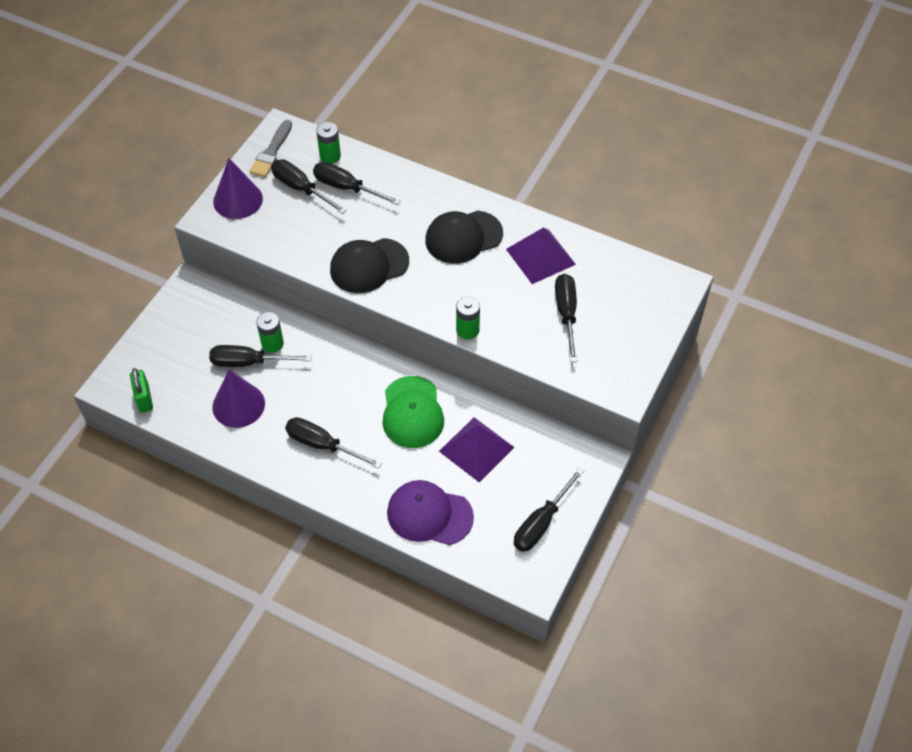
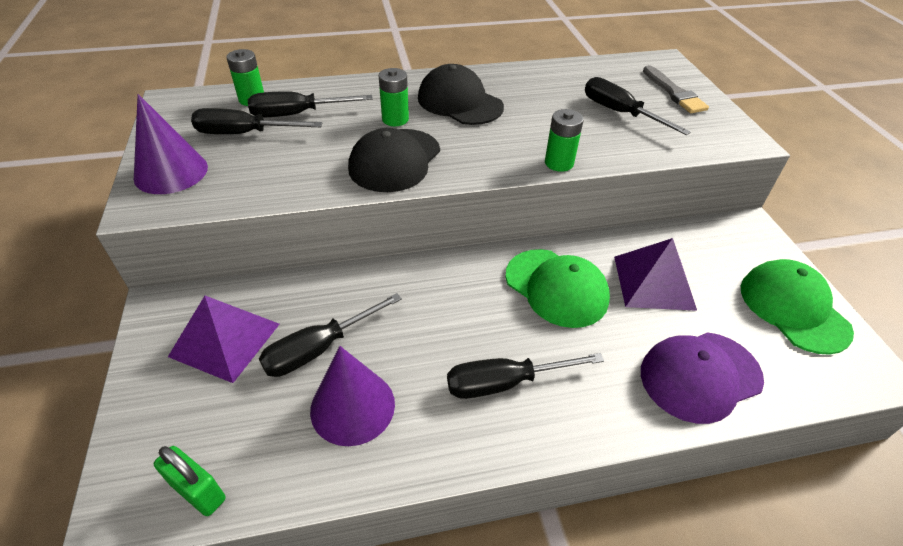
camera: 40 degrees left, 10 degrees down
grey brush [249,120,292,177] -> grey brush moved to [643,65,709,113]
green battery [256,312,284,353] -> green battery moved to [379,68,409,126]
black cap [425,210,503,263] -> black cap turned 105 degrees clockwise [418,64,504,125]
purple pyramid [506,227,576,284] -> purple pyramid moved to [168,296,280,383]
black screwdriver [514,468,584,552] -> green cap [741,259,854,355]

